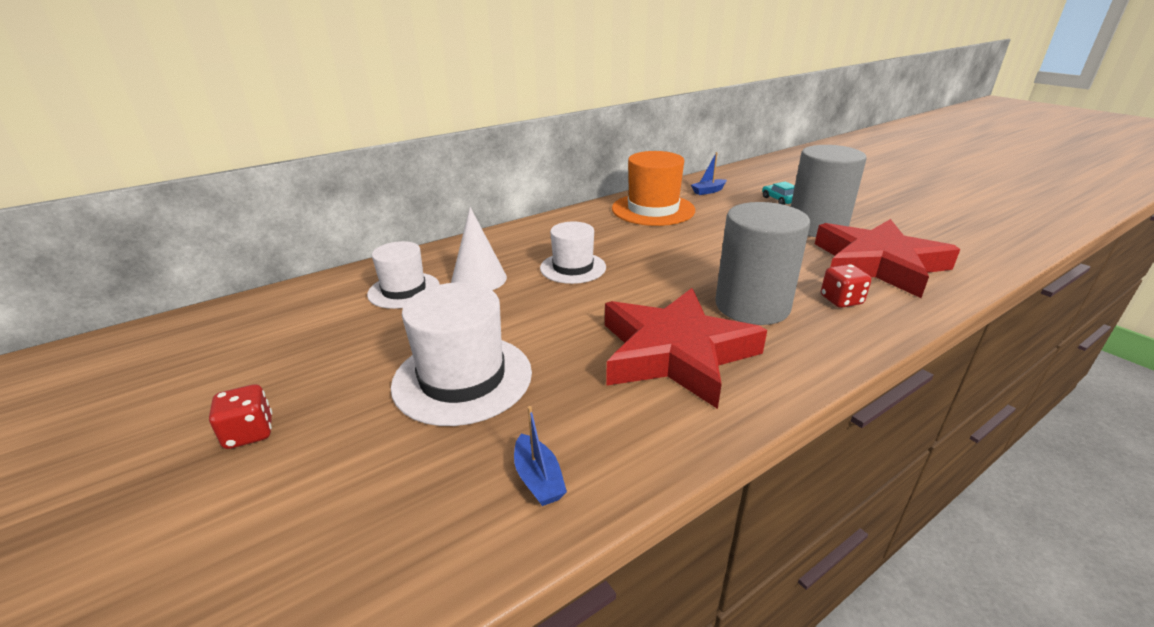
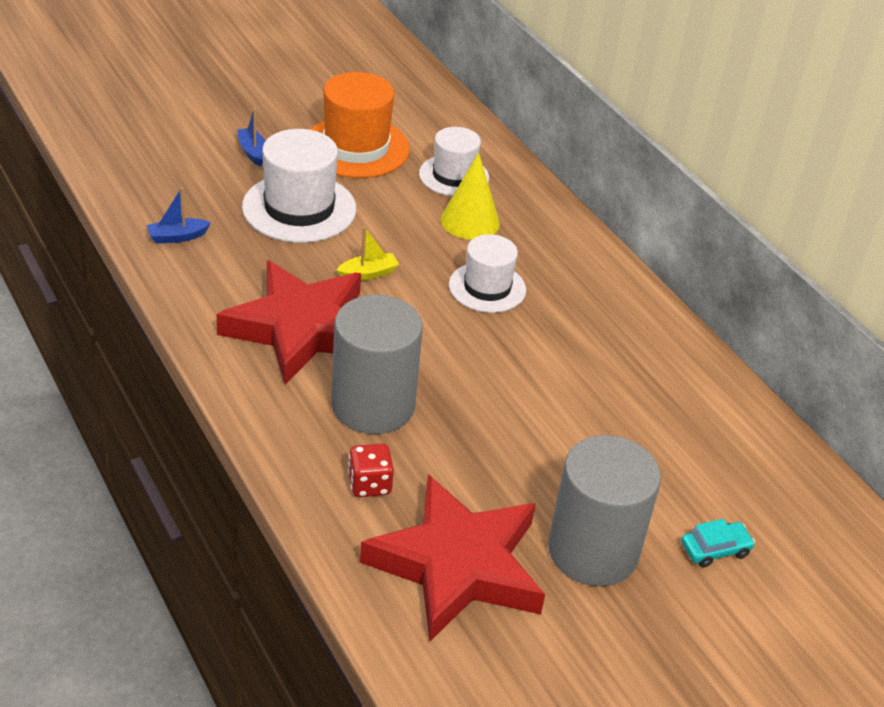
camera: 90 degrees right, 10 degrees up
red dice [209,384,272,449] -> none
white cone [451,207,507,290] -> yellow cone [441,153,500,240]
orange hat [612,151,695,226] -> orange hat moved to [310,72,410,178]
blue boat [691,152,727,195] -> blue boat moved to [237,109,265,166]
none -> yellow boat [336,226,399,281]

